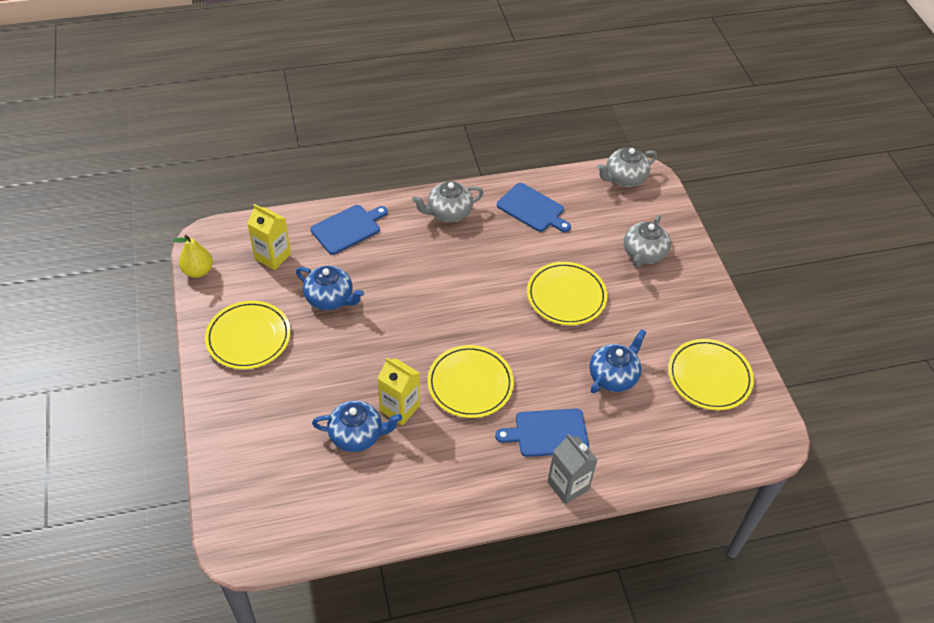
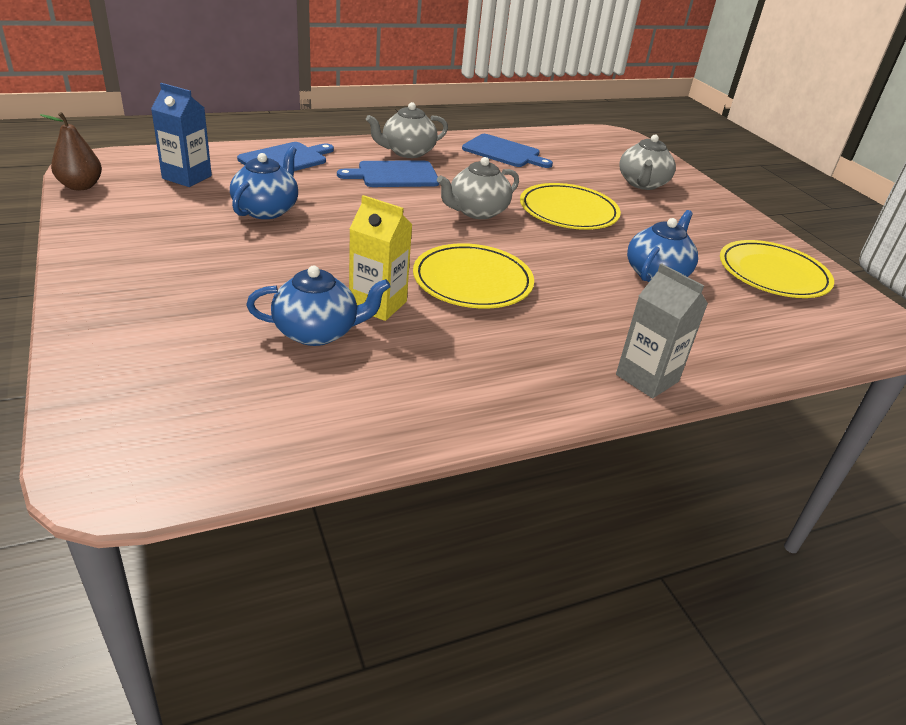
camera: 10 degrees left, 15 degrees down
yellow pear [173,235,213,278] -> brown pear [40,112,102,191]
yellow plate [205,301,291,369] -> none
yellow carton [247,204,291,270] -> blue carton [151,83,212,187]
blue teapot [296,266,364,310] -> blue teapot turned 90 degrees counterclockwise [230,146,298,219]
blue cutting board [495,409,589,457] -> blue cutting board moved to [337,161,440,187]
grey teapot [597,147,657,187] -> grey teapot moved to [437,157,519,219]

